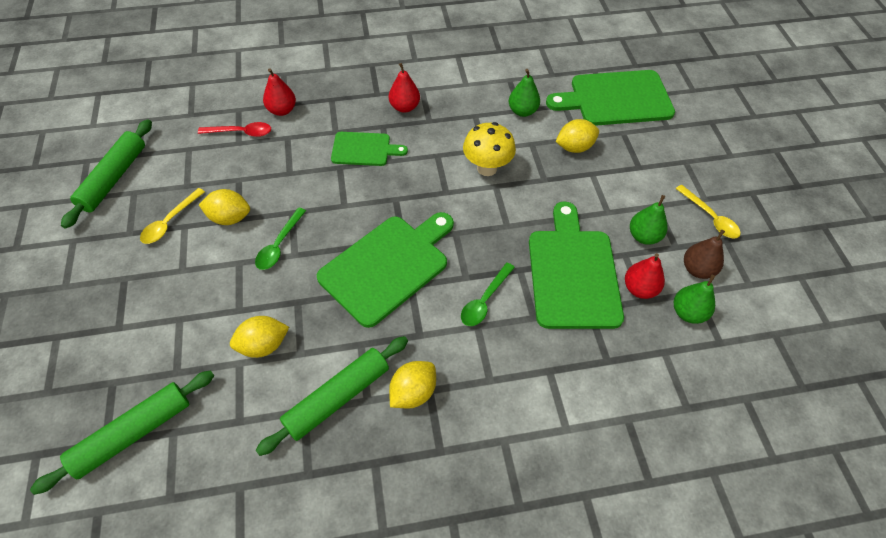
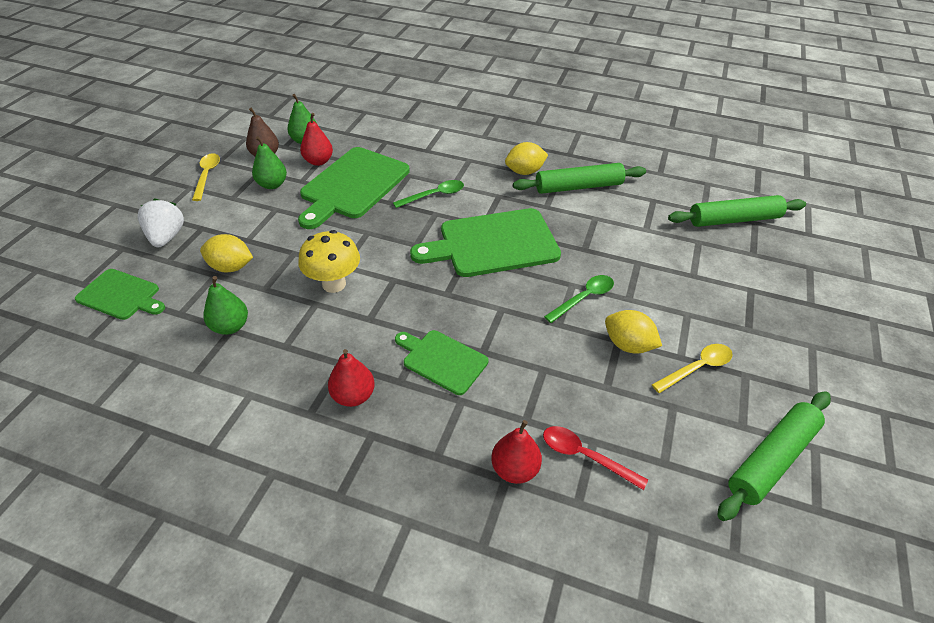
camera: 150 degrees left, 10 degrees down
yellow lemon [230,316,289,358] -> none
green cutting board [546,70,675,126] -> green cutting board [75,269,165,320], size x0.57
none -> white strawberry [137,199,184,247]

